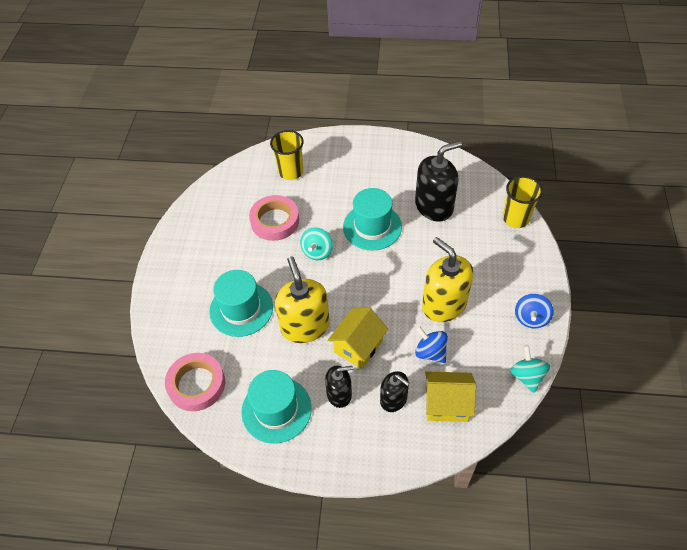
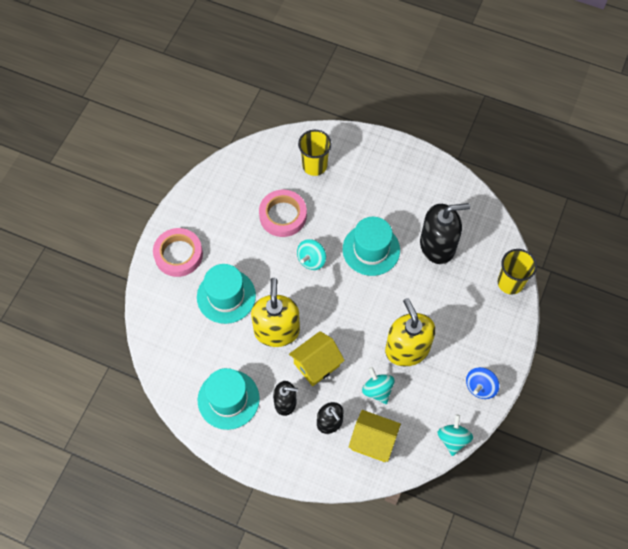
camera: 15 degrees right, 10 degrees up
pink tape [165,353,225,411] -> pink tape moved to [153,228,203,277]
blue spinning top [415,326,448,363] -> turquoise spinning top [362,367,395,404]

